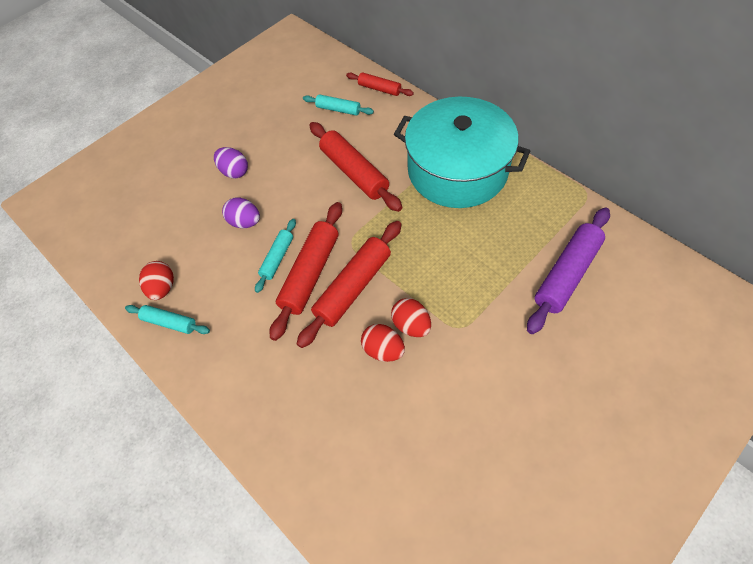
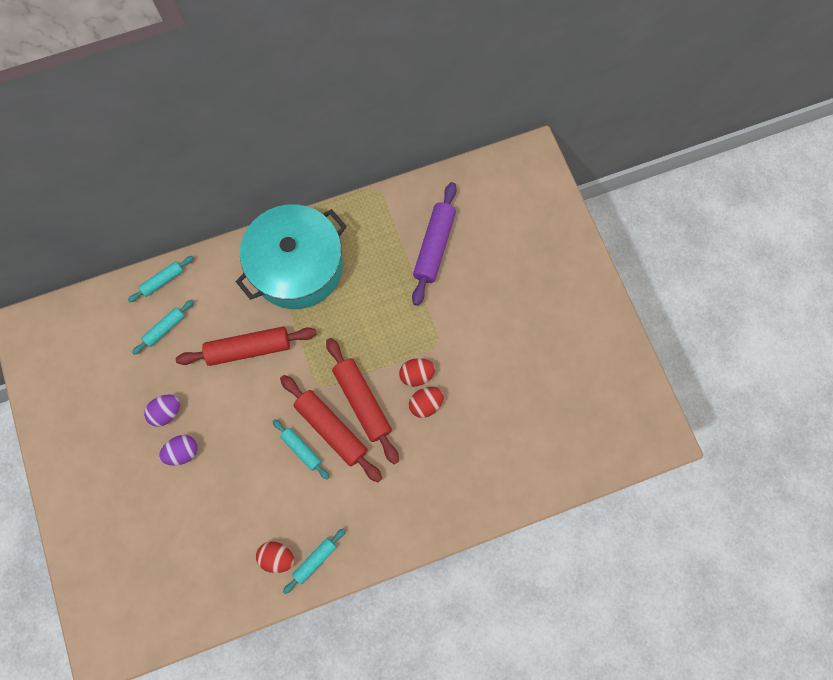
camera: 70 degrees left, 15 degrees up
purple egg [222,197,260,228] -> purple egg moved to [144,395,180,427]
red rolling pin [346,72,414,96] -> turquoise rolling pin [128,256,194,302]
purple rolling pin [527,207,610,334] -> purple rolling pin turned 45 degrees clockwise [412,182,457,306]

